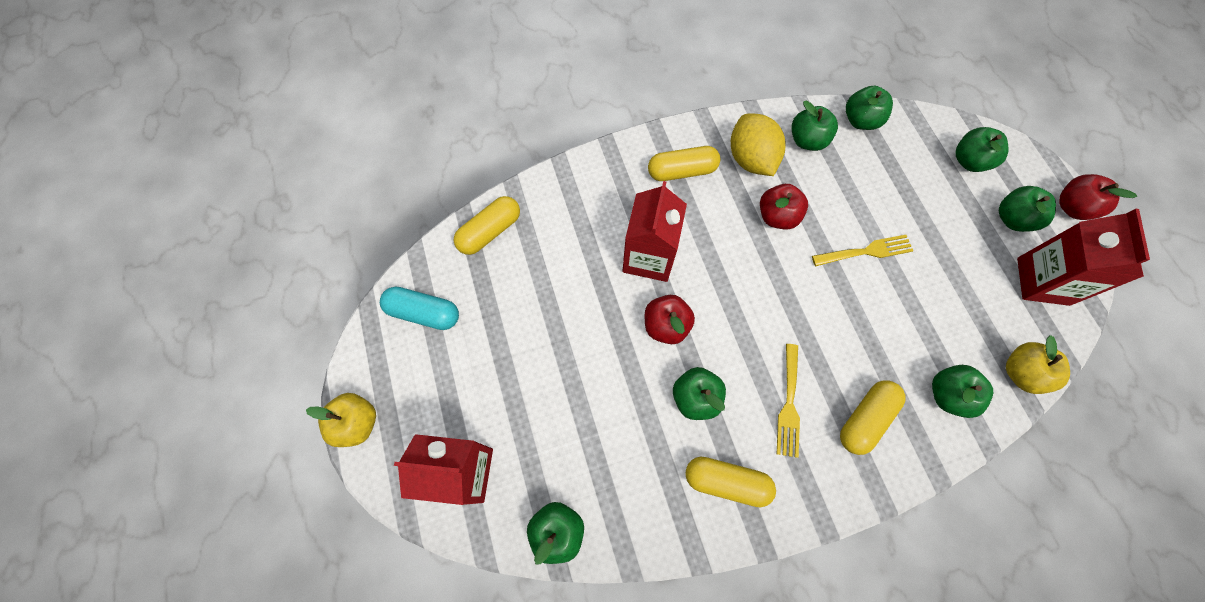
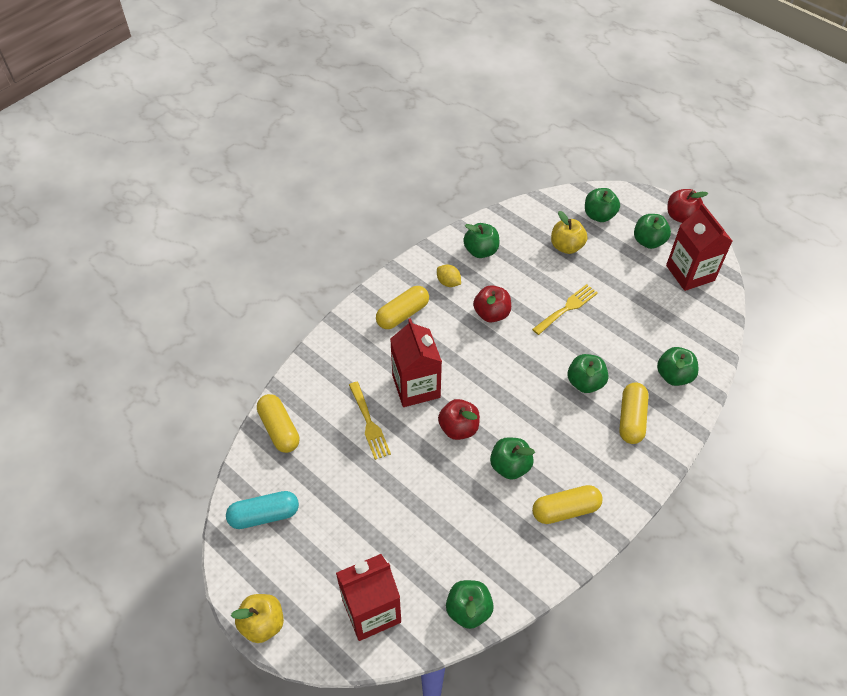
camera: 30 degrees left, 15 degrees down
yellow capsule [454,196,520,255] -> yellow capsule turned 45 degrees counterclockwise [257,394,300,453]
yellow lemon [731,114,786,176] -> yellow lemon [437,265,461,287], size x0.51
yellow fork [777,344,800,458] -> yellow fork moved to [349,382,391,460]
green apple [846,86,893,130] -> green apple moved to [568,354,609,393]
yellow apple [1006,335,1070,394] -> yellow apple moved to [551,211,587,254]

